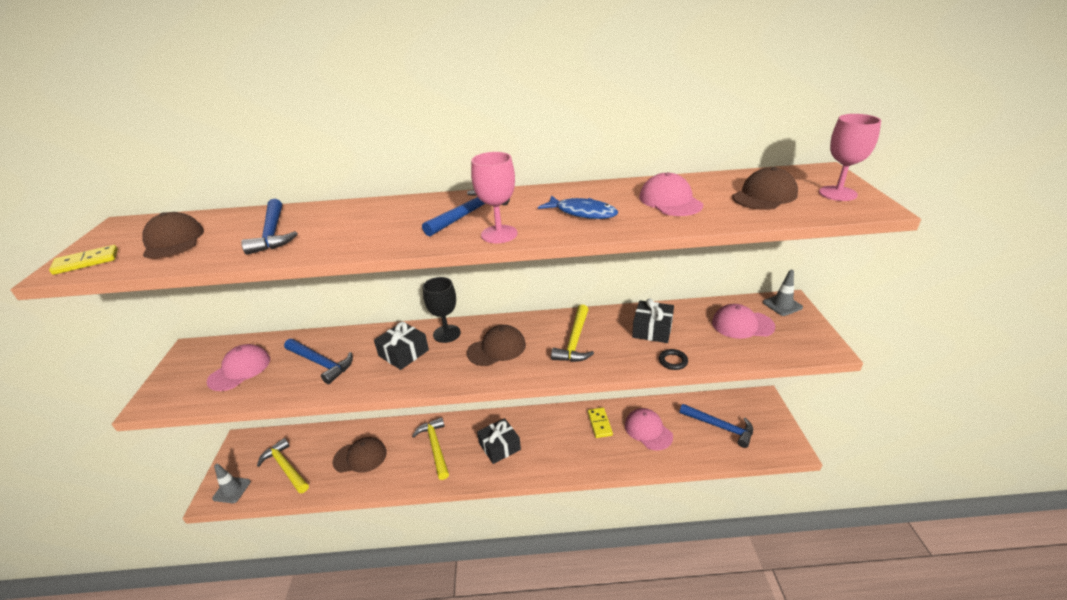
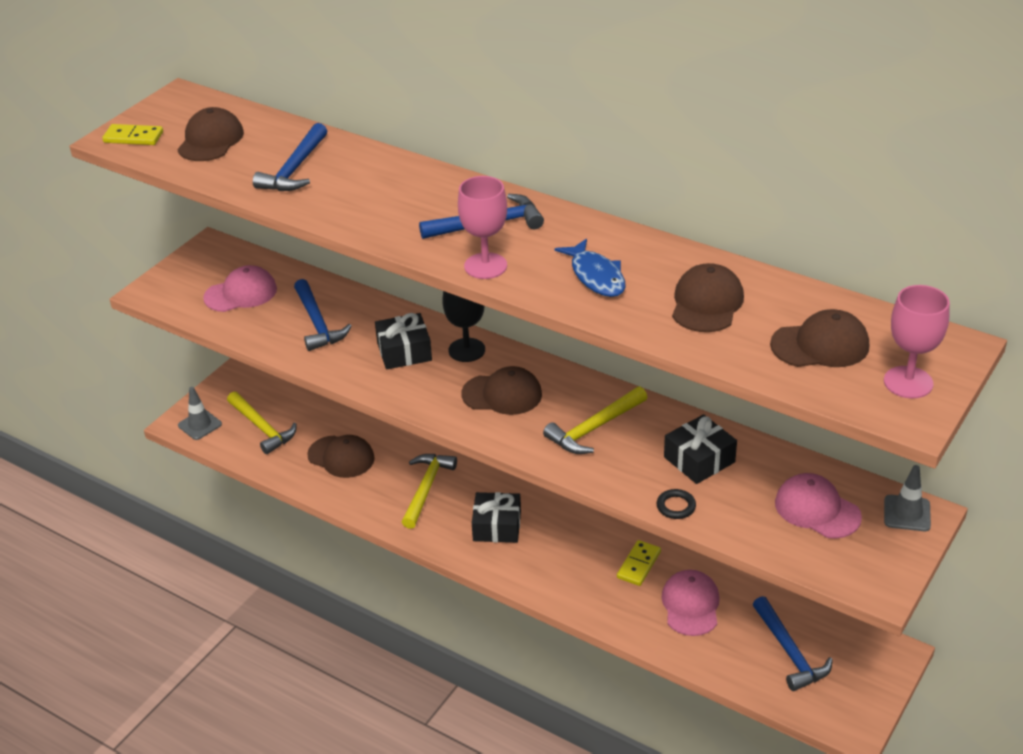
camera: 35 degrees right, 5 degrees up
yellow hammer [257,438,309,493] -> yellow hammer turned 150 degrees clockwise [227,392,297,454]
pink cap [639,172,703,216] -> brown cap [672,263,744,332]

